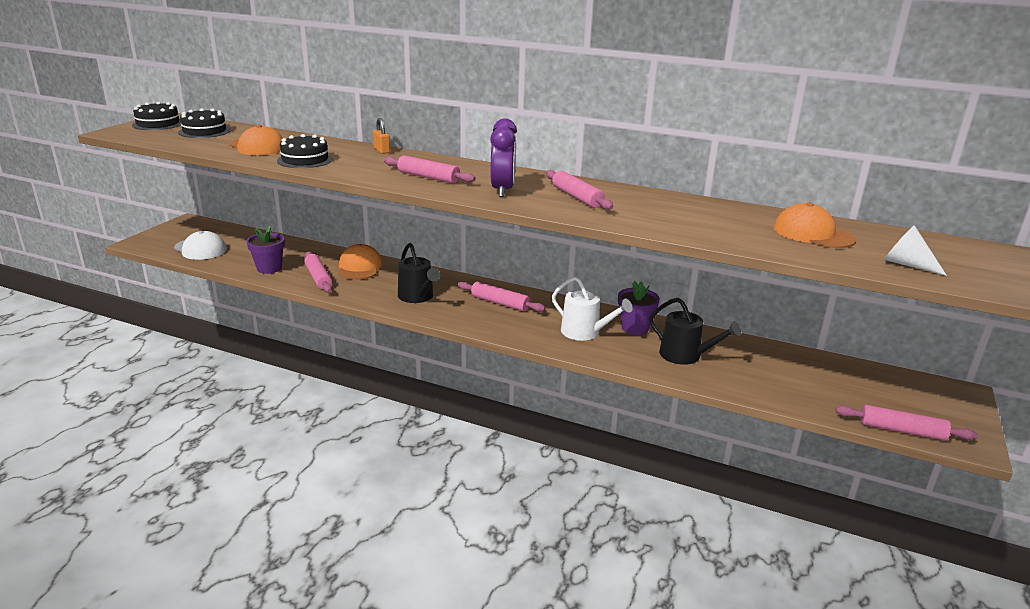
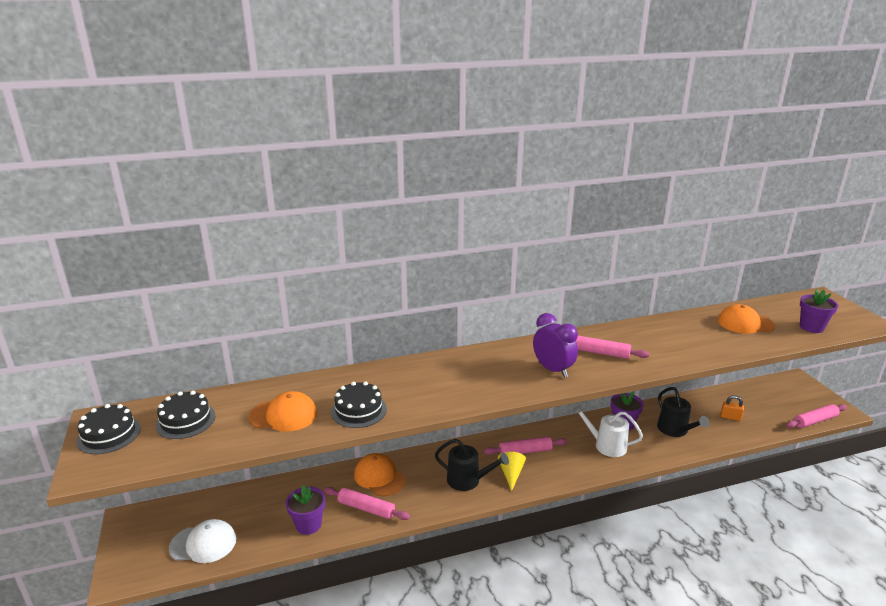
camera: 40 degrees left, 0 degrees up
orange padlock [373,118,390,154] -> orange padlock moved to [721,395,744,421]
pink rolling pin [384,155,476,183] -> none
white watering can [552,277,633,341] -> white watering can turned 150 degrees counterclockwise [572,404,643,457]
black watering can [649,298,741,365] -> black watering can turned 75 degrees clockwise [657,387,709,437]
white cone [884,225,947,276] -> purple flower pot [800,289,838,333]
none -> yellow cone [498,452,526,491]

